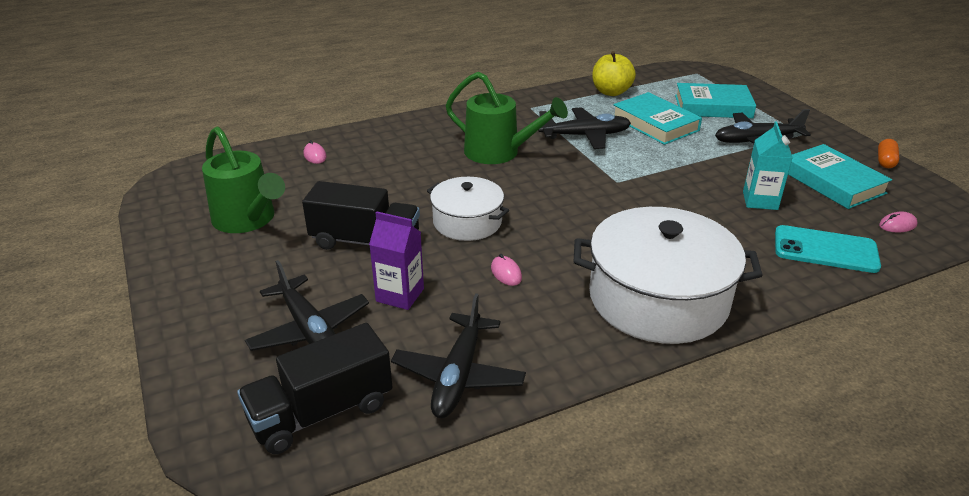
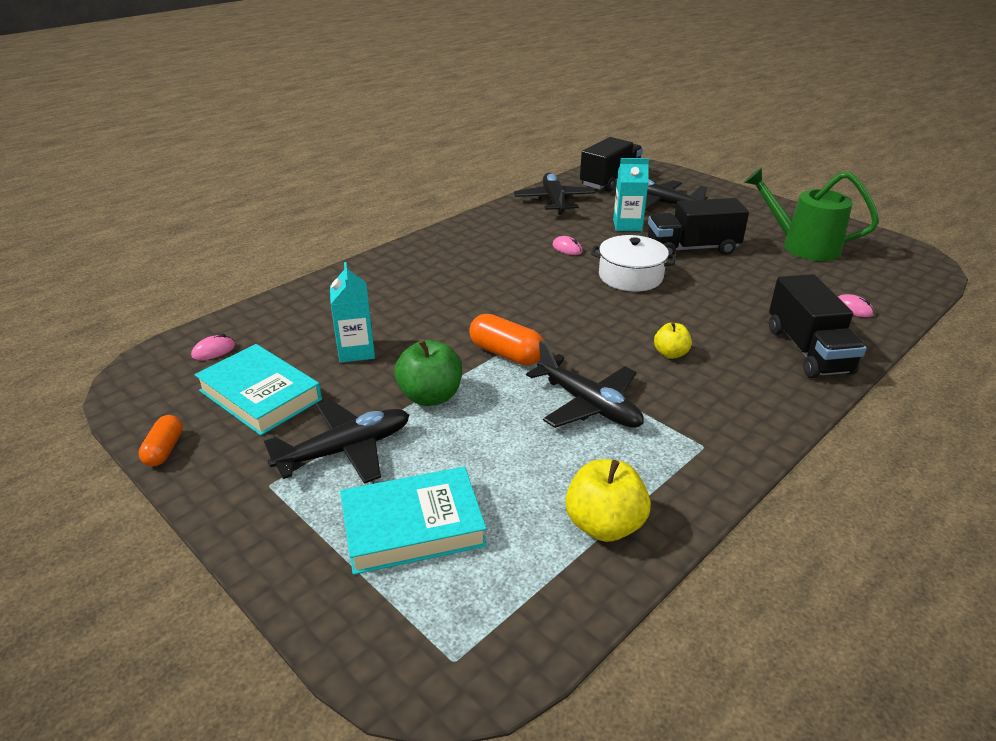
camera: 160 degrees right, 0 degrees up
purple carton [369,211,424,310] -> turquoise carton [613,158,649,231]
green watering can [446,72,568,164] -> yellow apple [654,322,692,359]
black plane [538,107,631,149] -> black plane turned 105 degrees counterclockwise [526,341,644,428]
white pot [574,207,763,344] -> none
turquoise book [613,92,702,145] -> none
turquoise phone [775,225,881,273] -> none
none -> green apple [394,339,462,406]
none -> orange capsule [469,314,544,365]
none -> black truck [769,274,867,378]

